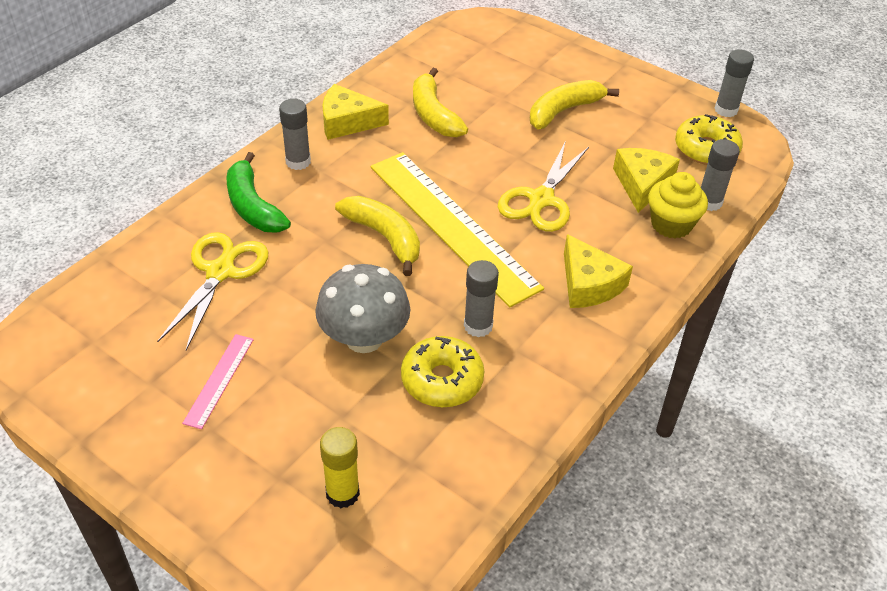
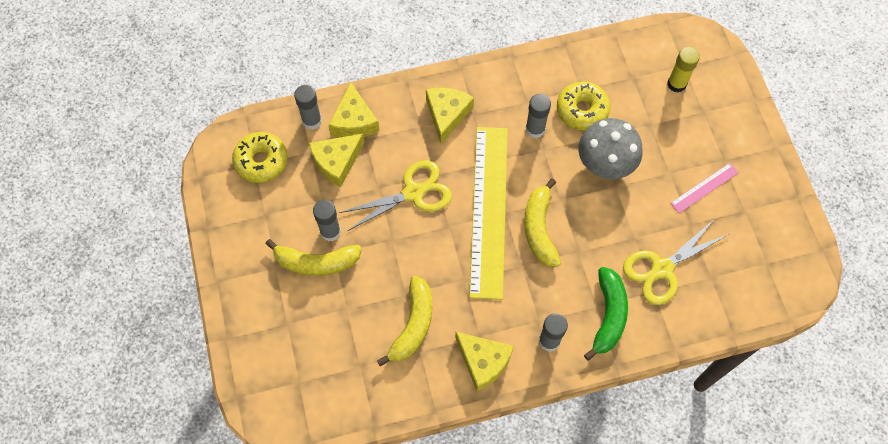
camera: 140 degrees left, 20 degrees up
yellow cupcake [648,172,708,238] -> yellow cheese [328,82,380,137]
grey glue stick [715,49,754,117] -> grey glue stick moved to [313,200,341,241]

